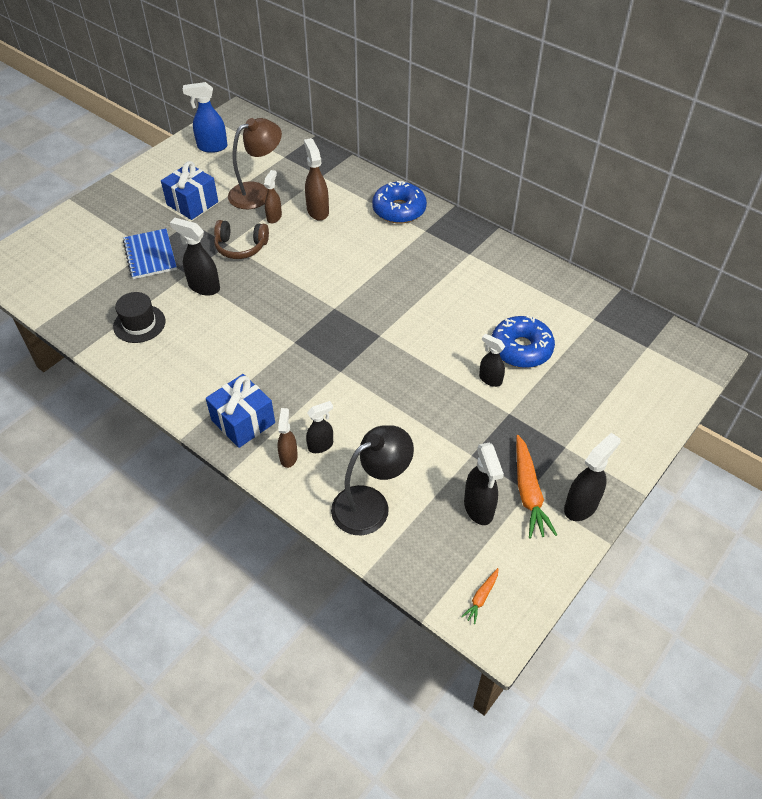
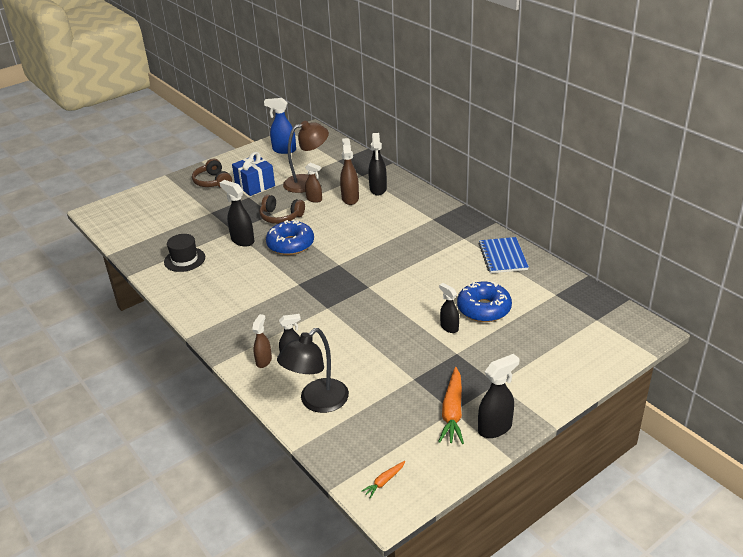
camera: 15 degrees right, 15 degrees down
blue notebook [123,229,177,279] -> blue notebook moved to [479,237,529,273]
blue gift [206,374,275,448] -> none
brown spray bottle [264,170,282,223] -> brown spray bottle turned 90 degrees clockwise [305,163,322,203]
black lamp [331,425,414,535] -> black lamp turned 150 degrees clockwise [277,328,349,413]
blue donut [372,181,427,224] -> blue donut moved to [266,220,314,255]
black spray bottle [464,443,504,525] -> black spray bottle moved to [368,133,387,196]
none -> brown headphones [192,159,232,188]

